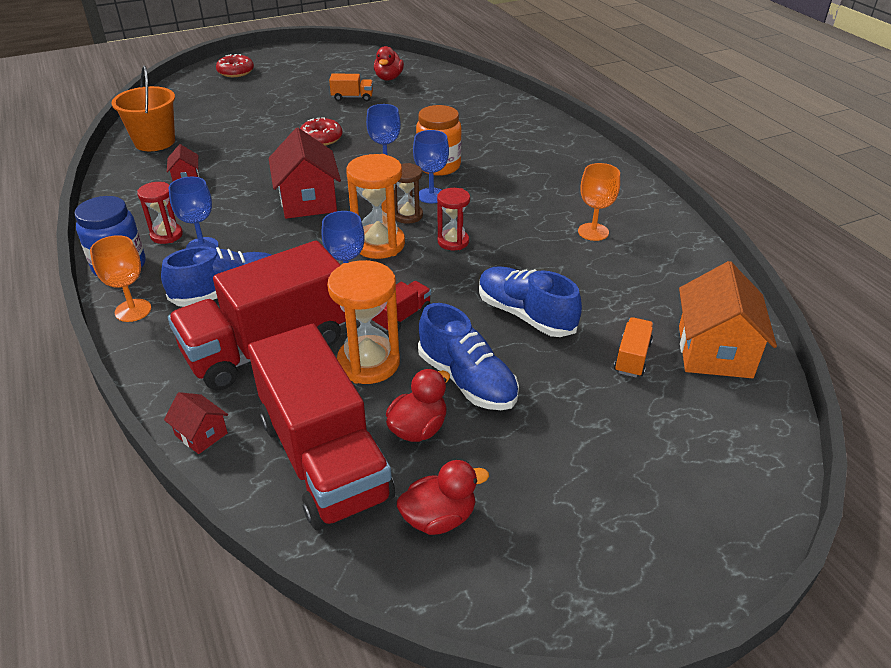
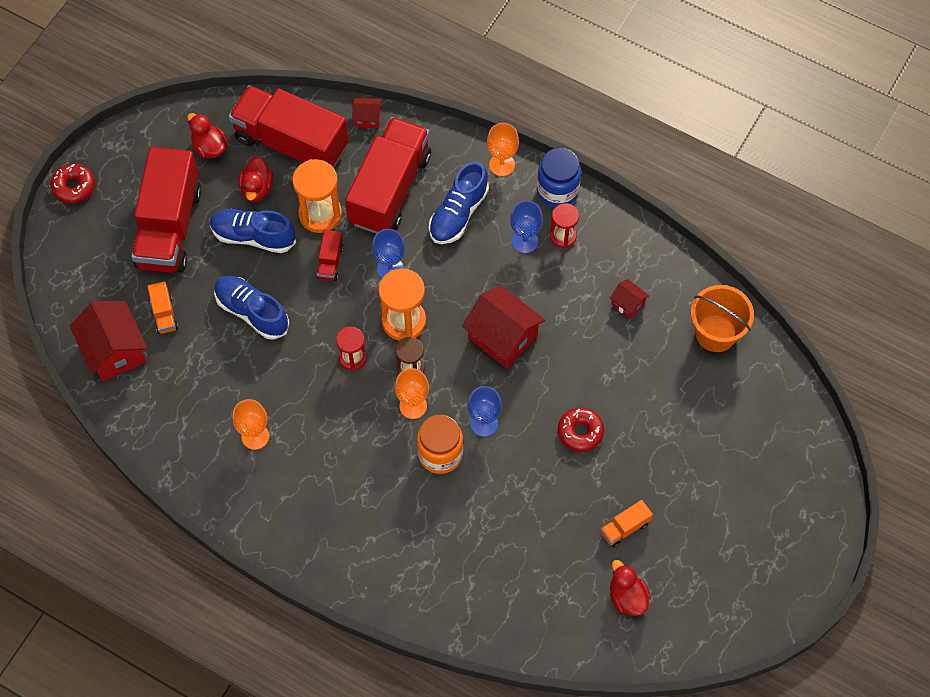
camera: 145 degrees right, 25 degrees up
red donut [216,54,254,77] -> red donut moved to [51,164,95,203]
red duck [397,460,489,535] -> red duck turned 105 degrees clockwise [187,113,228,158]
blue goblet [413,130,449,203] -> orange goblet [395,368,429,419]
blue shoe [479,266,582,337] -> blue shoe turned 150 degrees counterclockwise [214,275,289,340]
orange house [679,261,777,378] -> red house [70,301,148,382]
none -> red truck [131,147,201,273]

